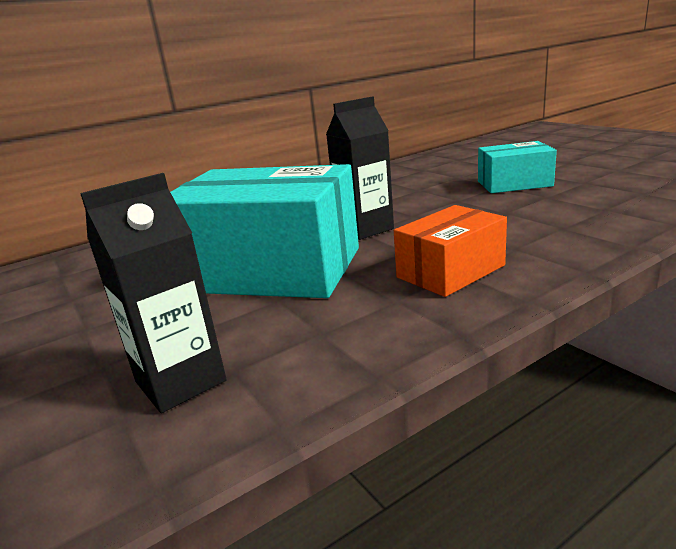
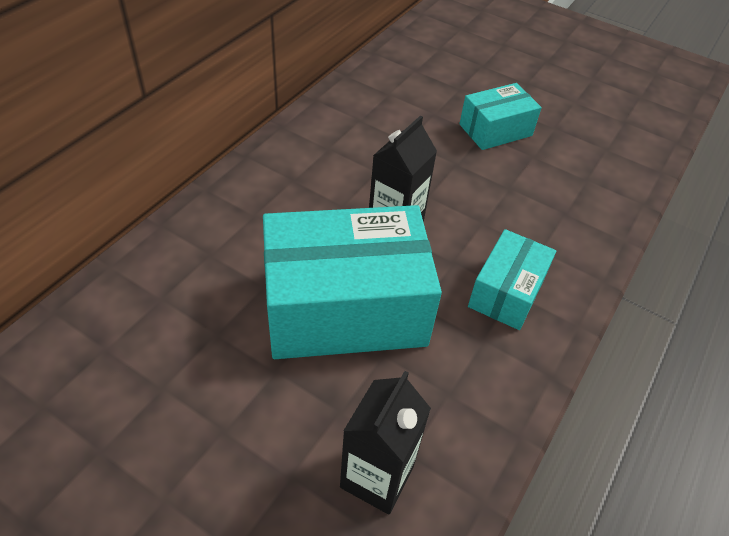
camera: 30 degrees left, 25 degrees up
orange box [394,205,507,297] -> turquoise box [468,229,556,330]

